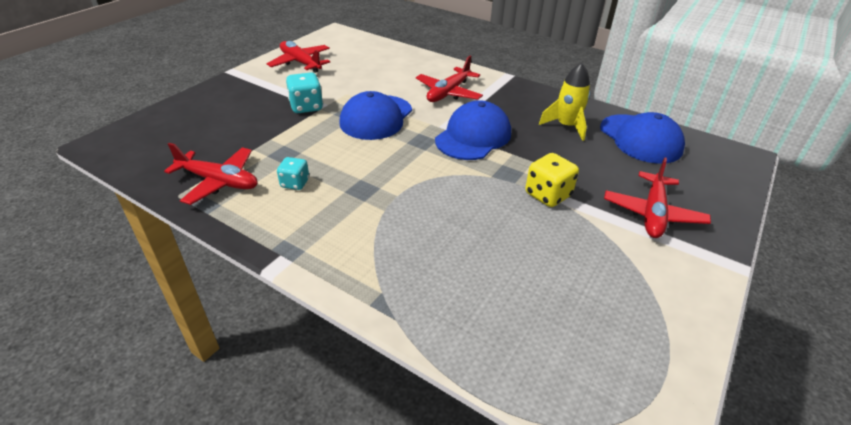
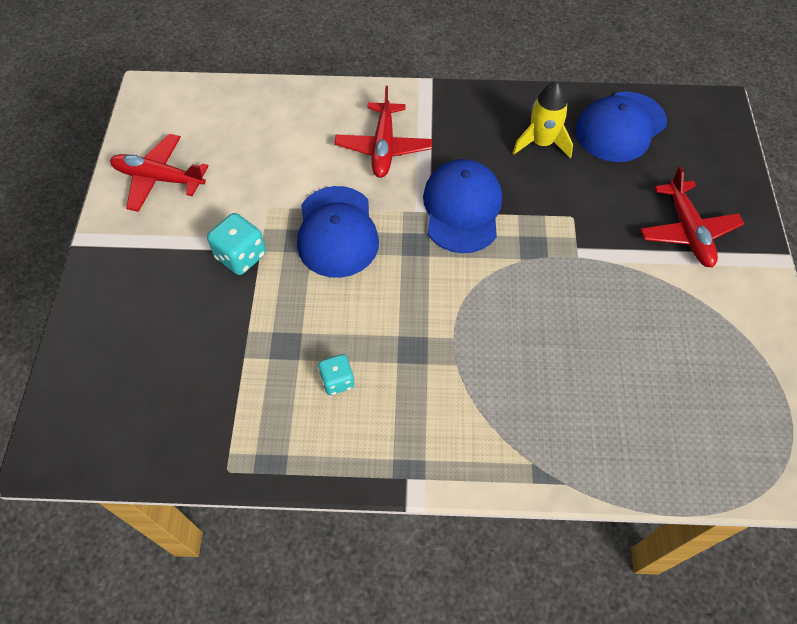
camera: 30 degrees left, 20 degrees up
red plane [164,143,258,205] -> none
yellow dice [525,153,579,207] -> none
blue cap [600,112,685,164] -> blue cap turned 105 degrees clockwise [576,91,667,162]

